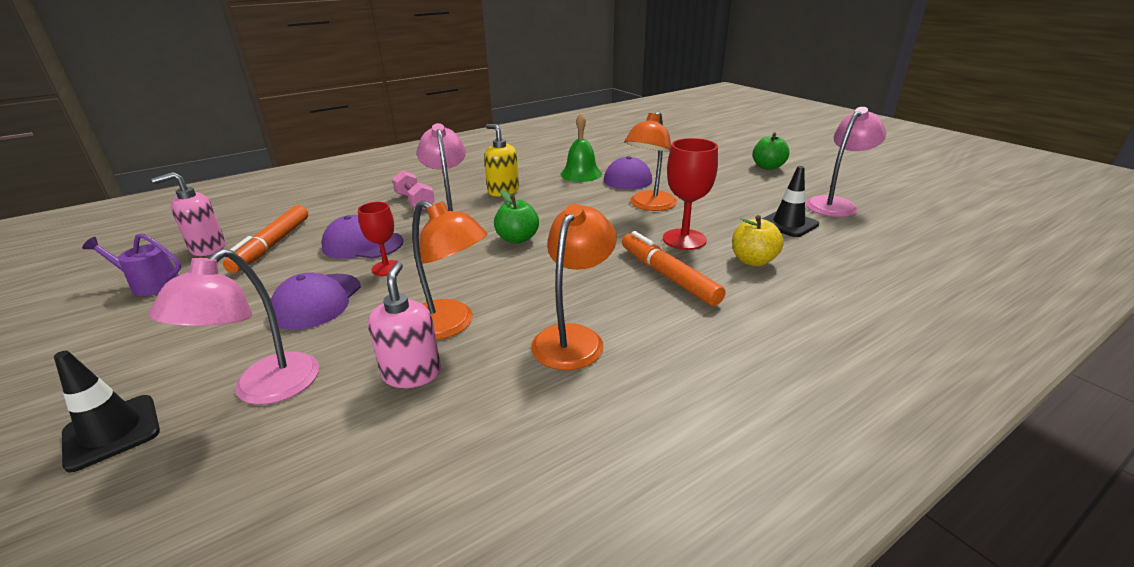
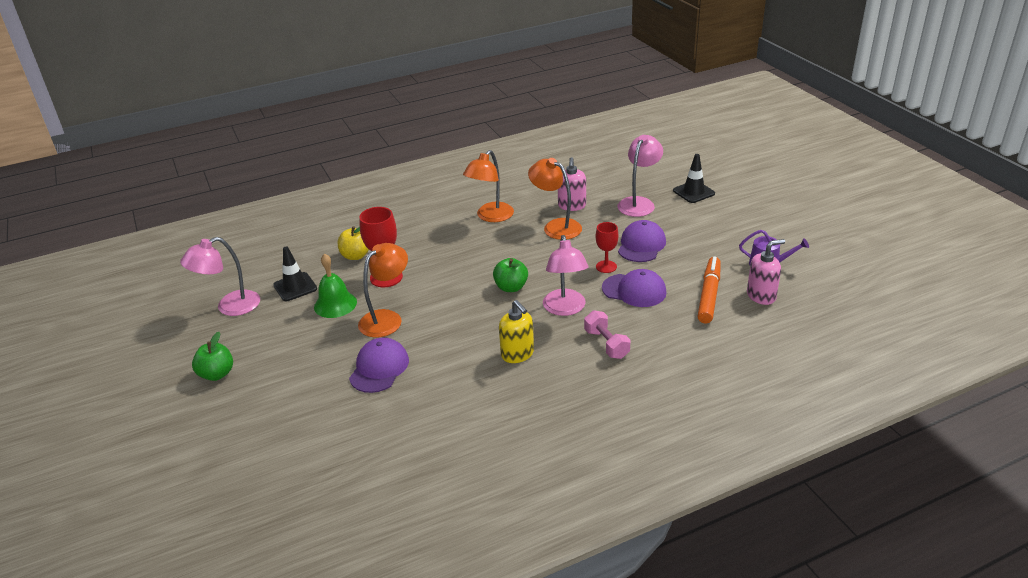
camera: 170 degrees left, 5 degrees up
green bell [561,113,602,182] -> green bell moved to [314,253,357,318]
orange marker [622,231,725,306] -> none

